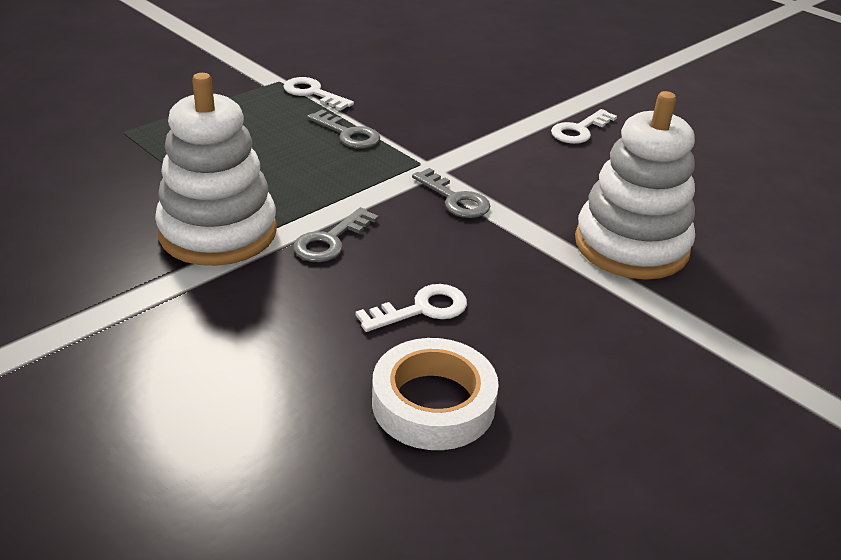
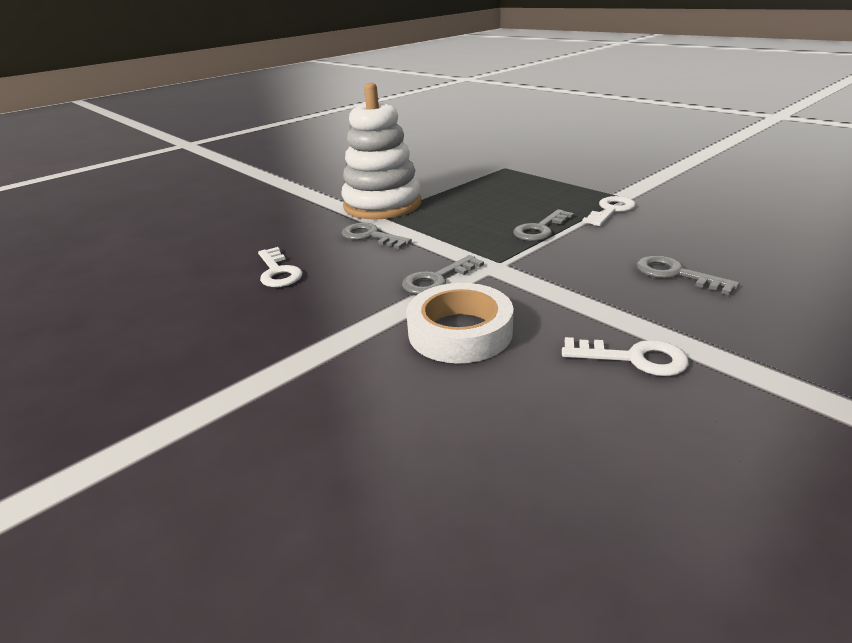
camera: 95 degrees right, 5 degrees down
white tape [372,338,499,450] -> white tape moved to [406,283,514,363]
white key [551,109,617,144] -> white key turned 150 degrees clockwise [562,337,689,376]
white stacking toy [575,91,695,280] -> none
none -> grey key [636,255,740,295]

